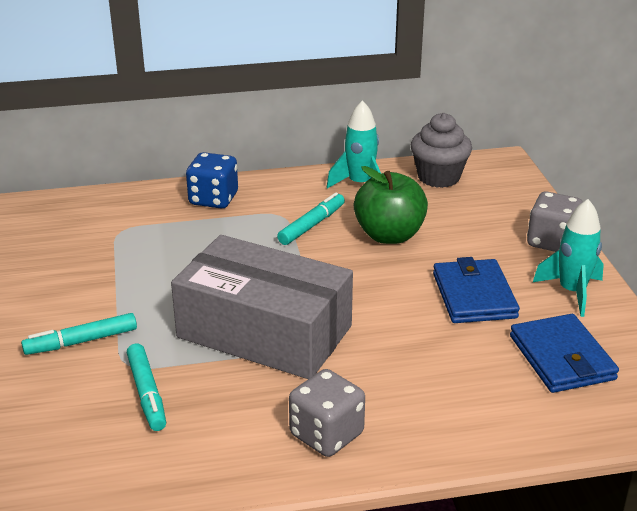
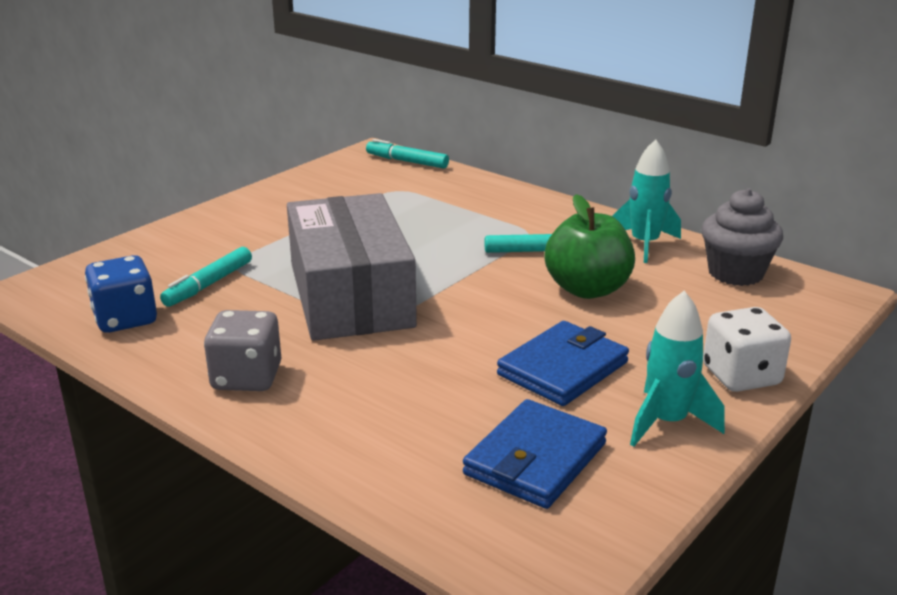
camera: 50 degrees right, 5 degrees down
turquoise marker [21,313,137,355] -> turquoise marker moved to [366,139,449,169]
blue dice [186,152,238,209] -> blue dice moved to [85,255,157,333]
grey dice [527,191,583,252] -> white dice [703,307,791,392]

